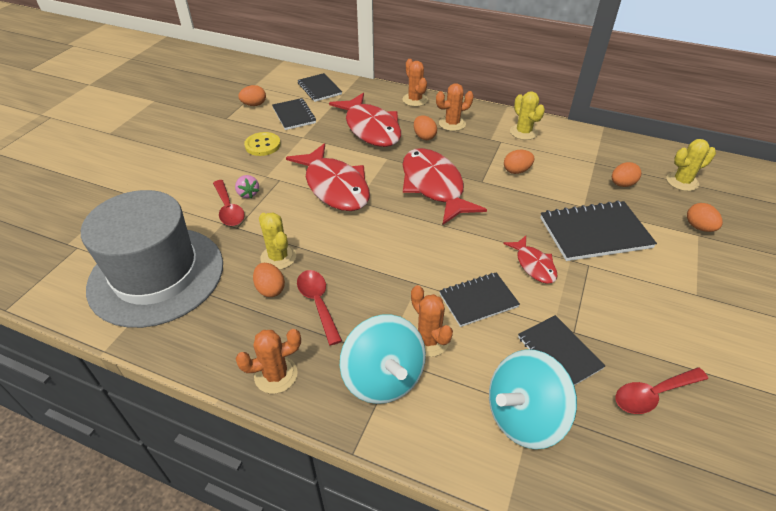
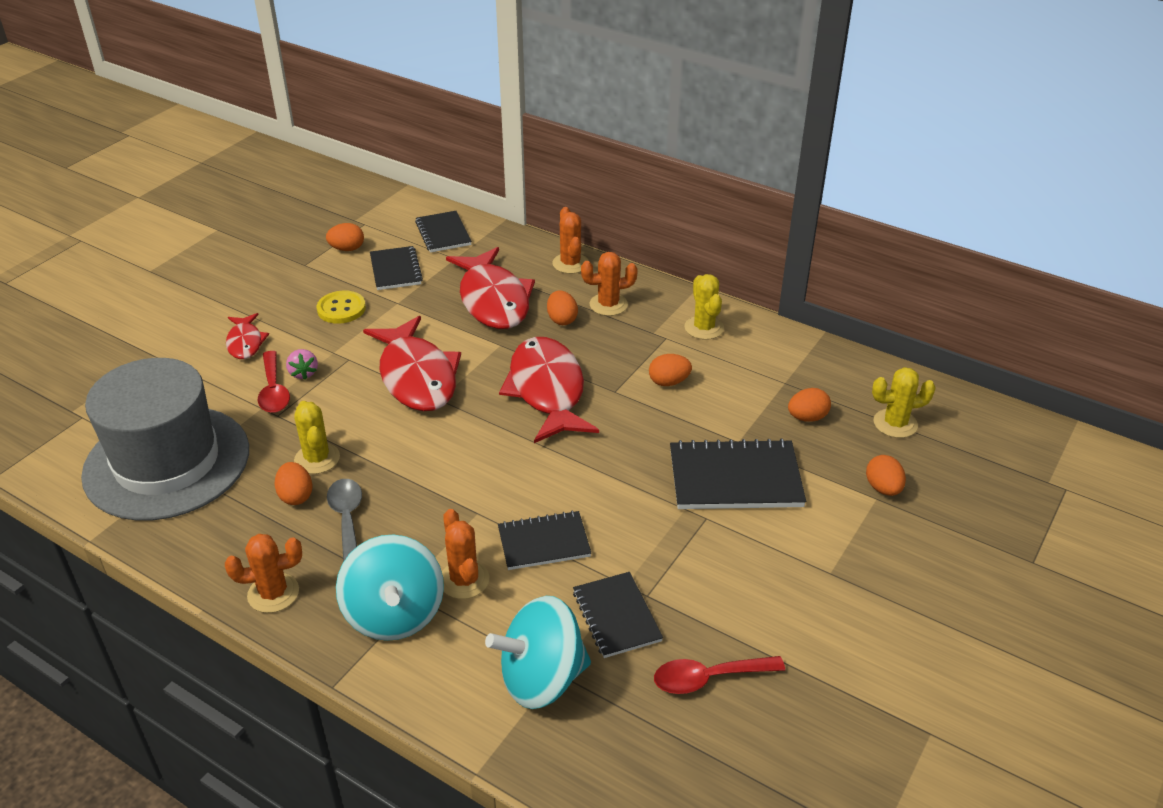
camera: 10 degrees right, 5 degrees down
red spoon [297,270,342,346] -> grey spoon [327,479,362,562]
red fish [503,236,558,284] -> red fish moved to [226,313,269,359]

